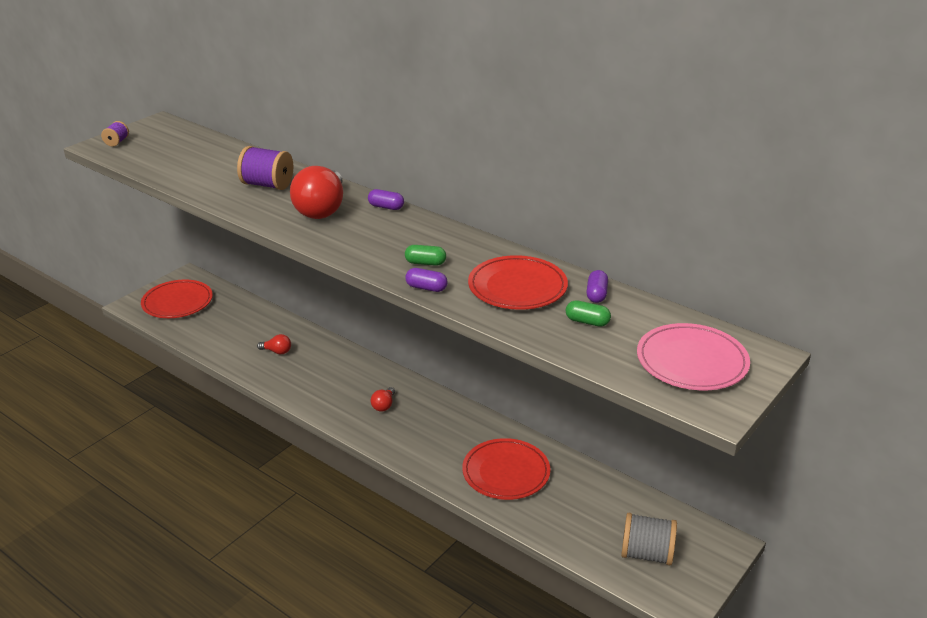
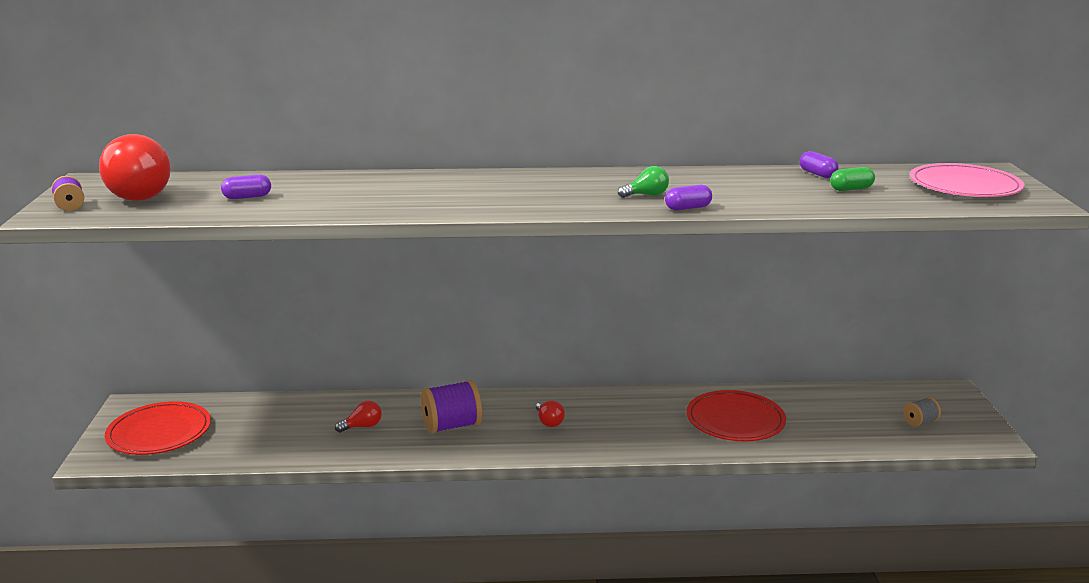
camera: 40 degrees left, 10 degrees down
purple spool [237,146,293,190] -> purple spool moved to [421,380,482,434]
red light bulb [290,166,343,219] -> red light bulb moved to [99,134,171,201]
purple capsule [368,189,404,210] -> purple capsule moved to [221,174,271,199]
green capsule [405,245,446,266] -> green light bulb [618,166,669,198]
red plate [468,255,568,310] -> none
grey spool [621,513,677,565] -> grey spool [903,397,941,427], size x0.54

